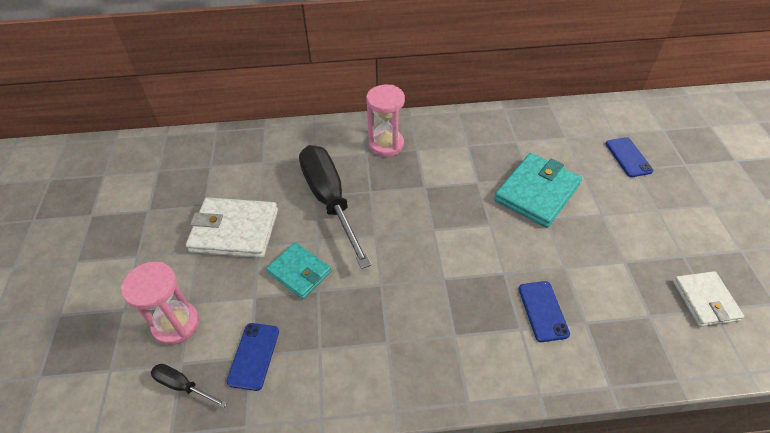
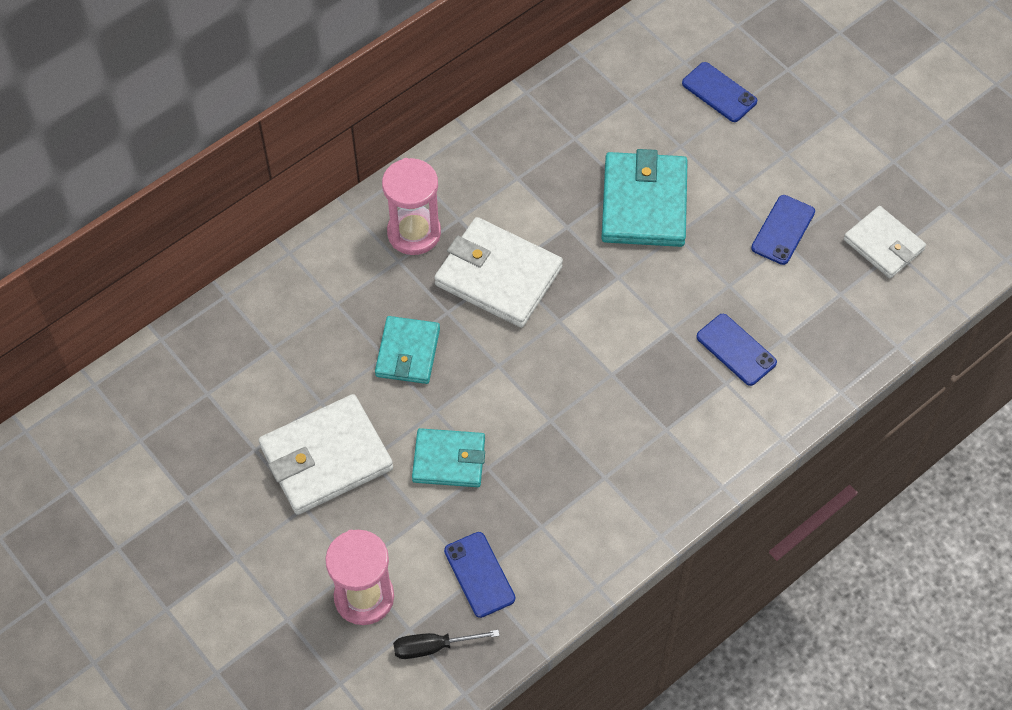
camera: 35 degrees left, 10 degrees up
black screwdriver [299,145,372,269] -> turquoise wallet [375,316,440,384]
none -> white wallet [434,217,563,327]
none -> blue phone [751,195,815,265]

